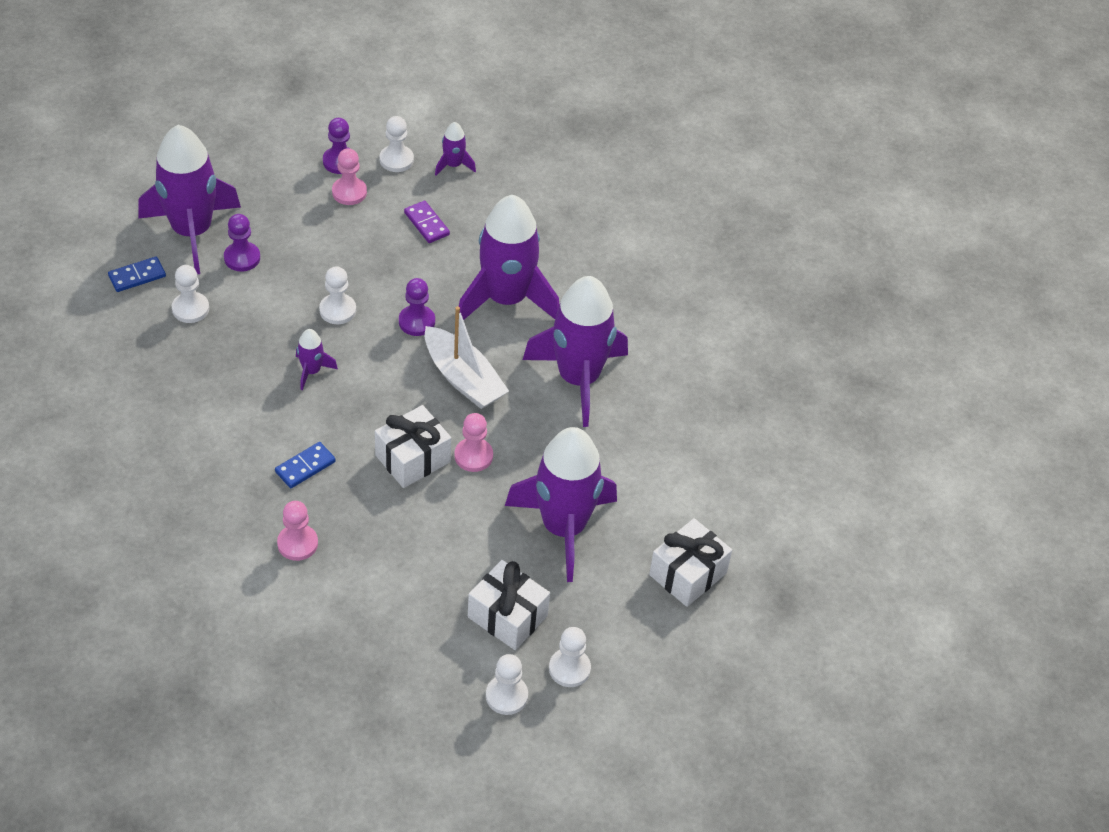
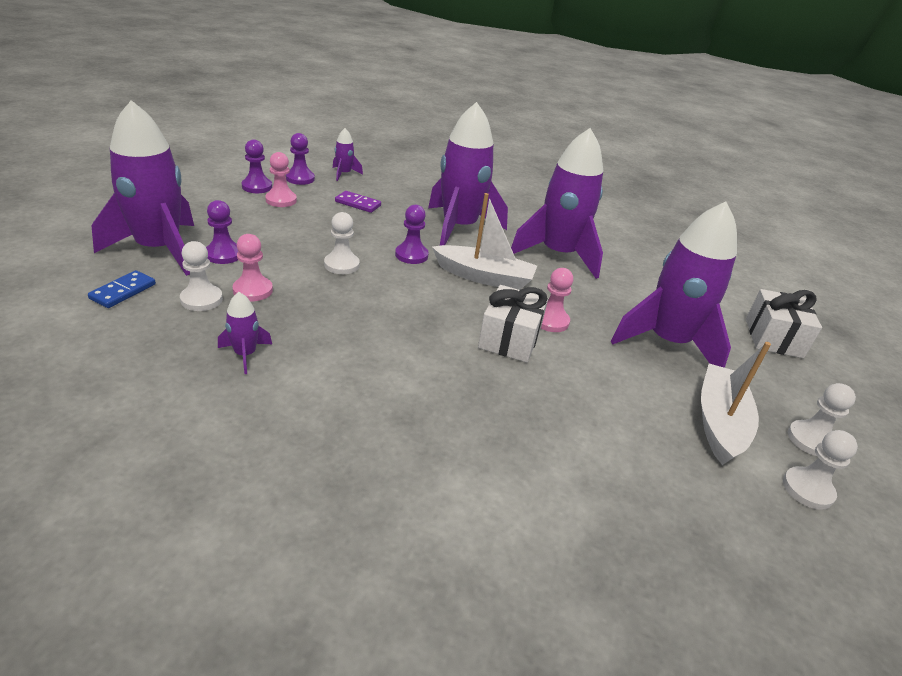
camera: 35 degrees left, 15 degrees down
blue domino [275,442,336,488] -> none
pink pawn [277,501,318,561] -> pink pawn moved to [233,234,273,301]
purple rocket [296,329,338,390] -> purple rocket moved to [218,292,272,374]
white pawn [380,116,414,172] -> purple pawn [286,133,315,185]
white gift [468,560,550,650] -> white boat [701,342,771,465]

